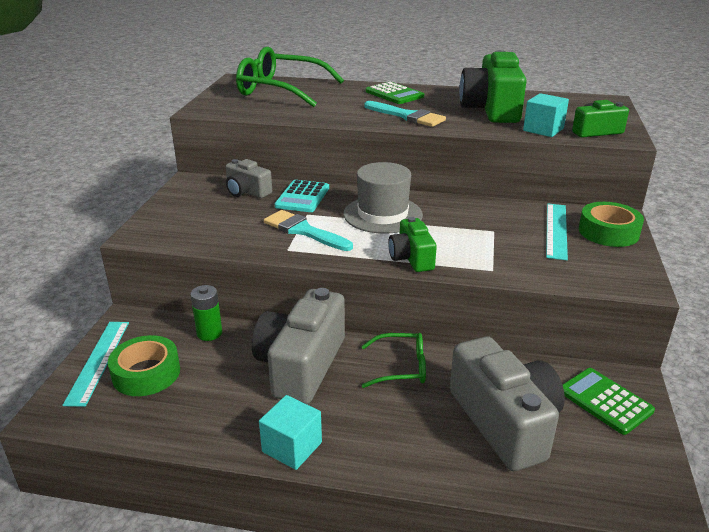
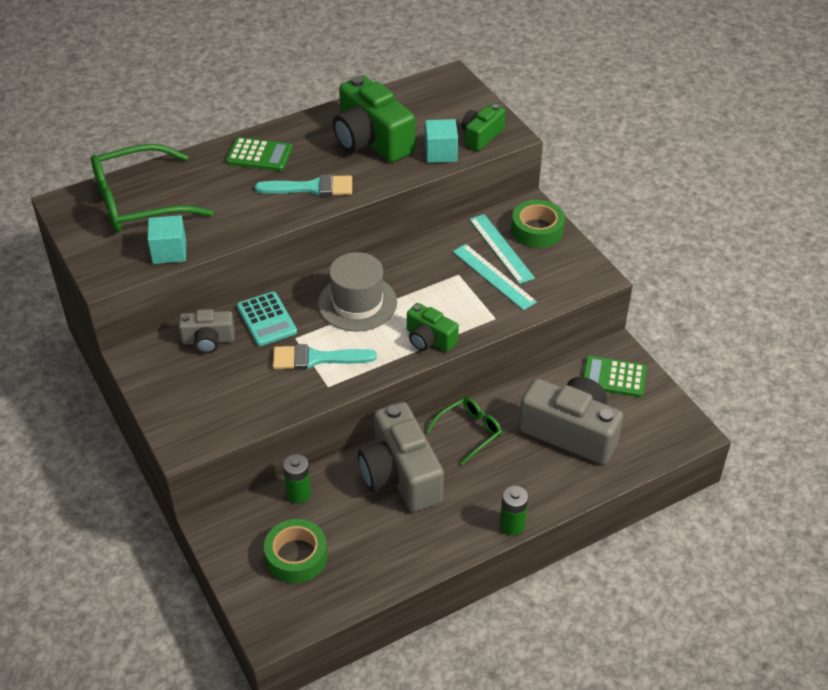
camera: 40 degrees left, 15 degrees up
turquoise ruler [63,322,129,407] -> turquoise ruler moved to [453,244,537,310]
turquoise cube [259,395,322,470] -> turquoise cube moved to [147,215,186,264]
none -> green battery [500,486,528,536]

